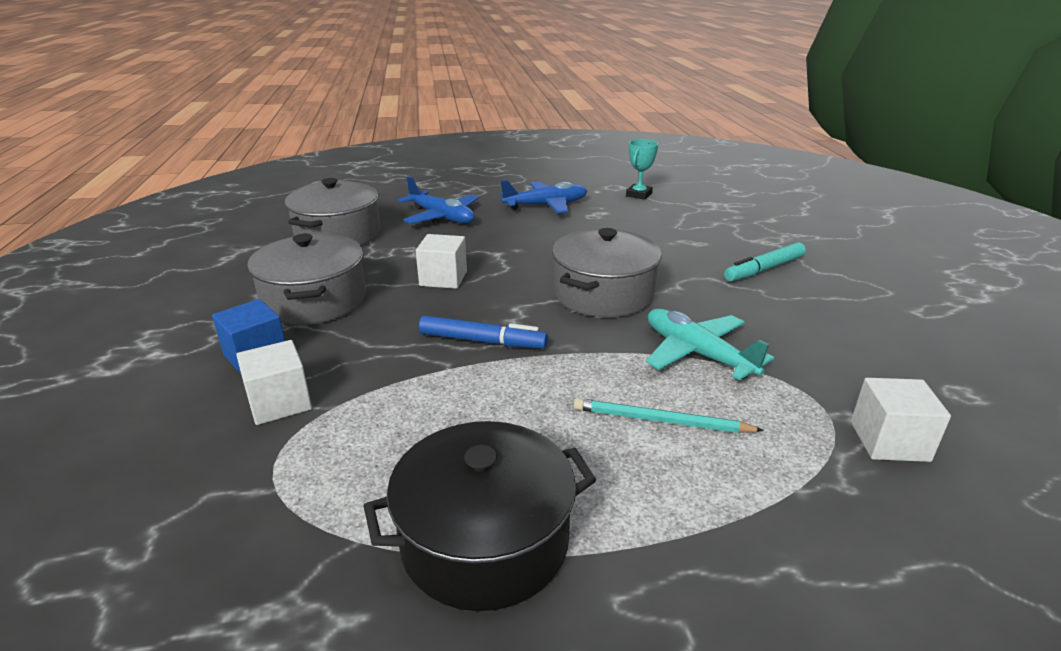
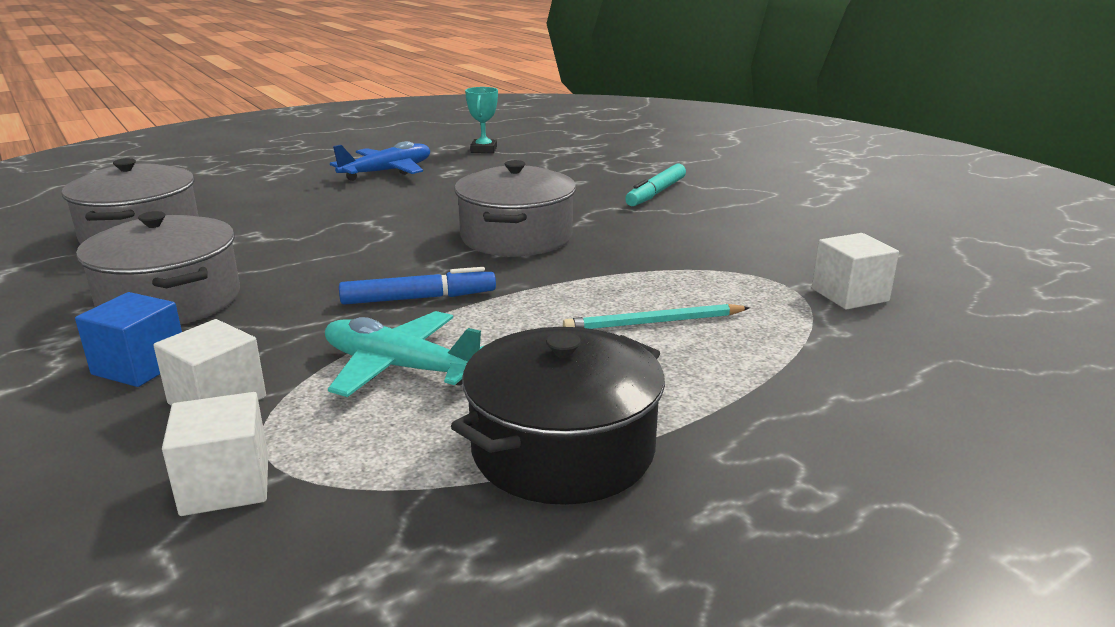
camera: 25 degrees left, 5 degrees down
blue plane [398,176,478,224] -> none
white cube [416,234,467,289] -> white cube moved to [162,392,268,516]
turquoise plane [646,309,774,380] -> turquoise plane moved to [325,311,484,397]

